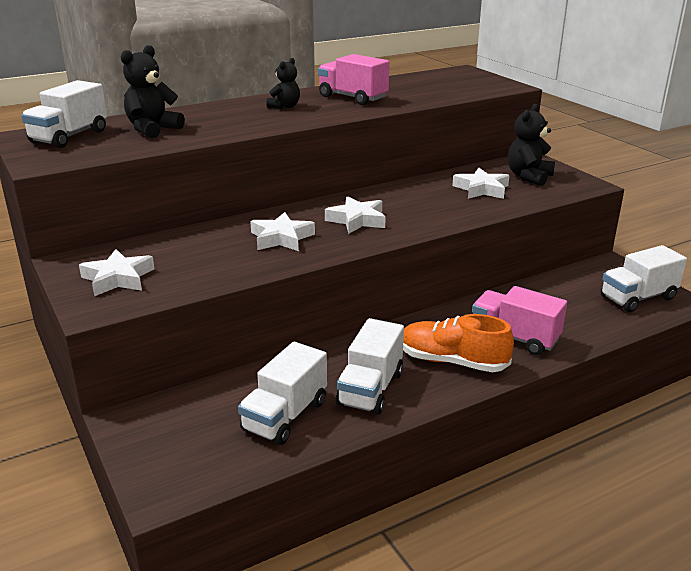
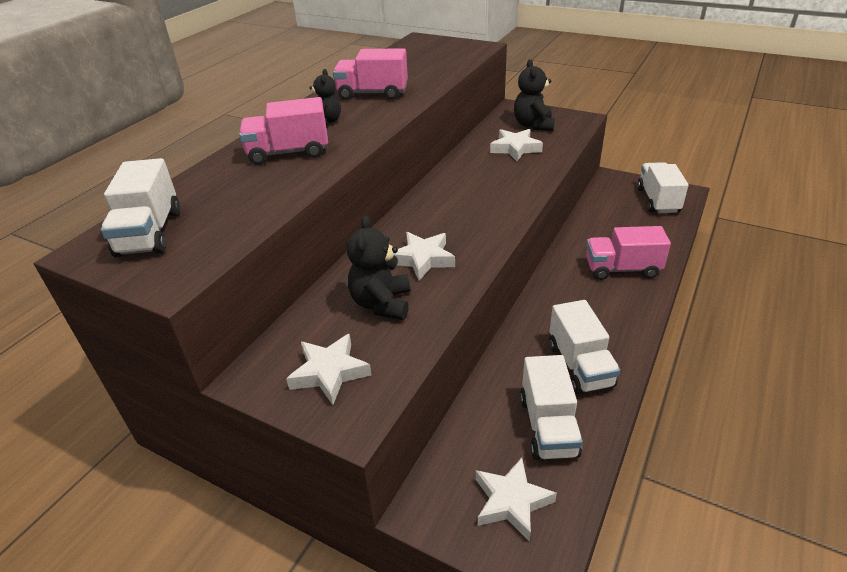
camera: 30 degrees left, 10 degrees up
black teddy bear [121,45,185,138] -> black teddy bear moved to [347,215,410,320]
white star [325,196,386,234] -> white star moved to [476,458,557,542]
orange shoe [403,314,514,372] -> none
white truck [601,245,687,312] -> white truck turned 150 degrees clockwise [637,162,689,213]
none -> pink truck [239,97,328,165]

